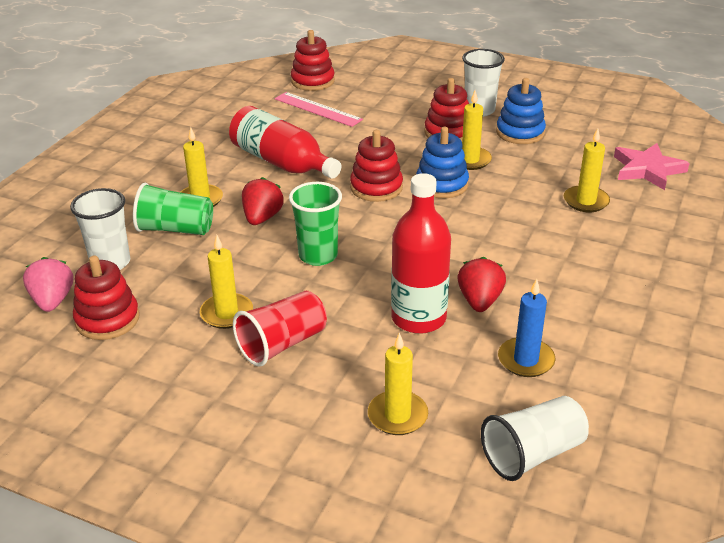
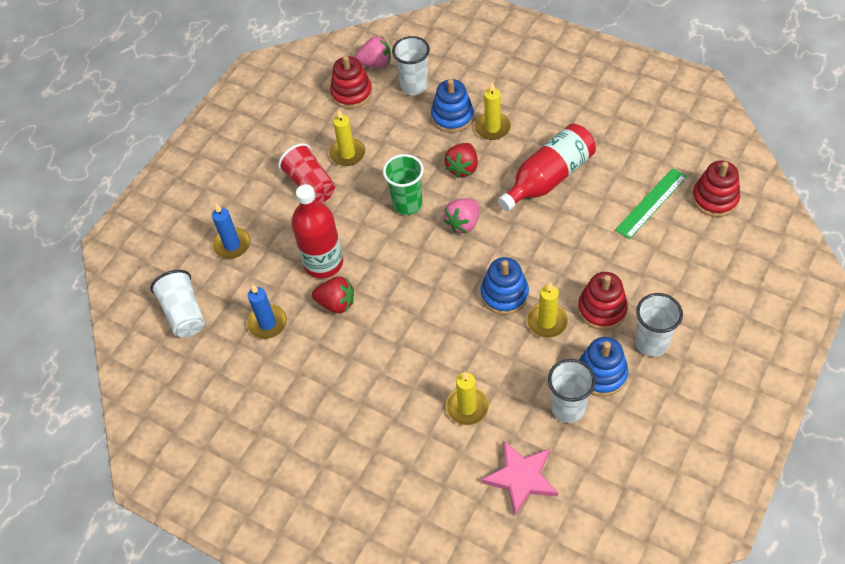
camera: 100 degrees right, 20 degrees up
green cup [133,183,213,235] -> blue stacking toy [431,79,474,133]
red strawberry [242,177,284,225] -> red strawberry turned 90 degrees clockwise [444,143,478,178]
pink ruler [275,92,363,127] -> green ruler [615,168,687,239]
red stacking toy [350,130,403,202] -> none
yellow candle [368,333,428,435] -> blue candle [212,204,251,259]
none -> pink strawberry [443,199,479,233]
none -> white cup [548,359,596,423]

